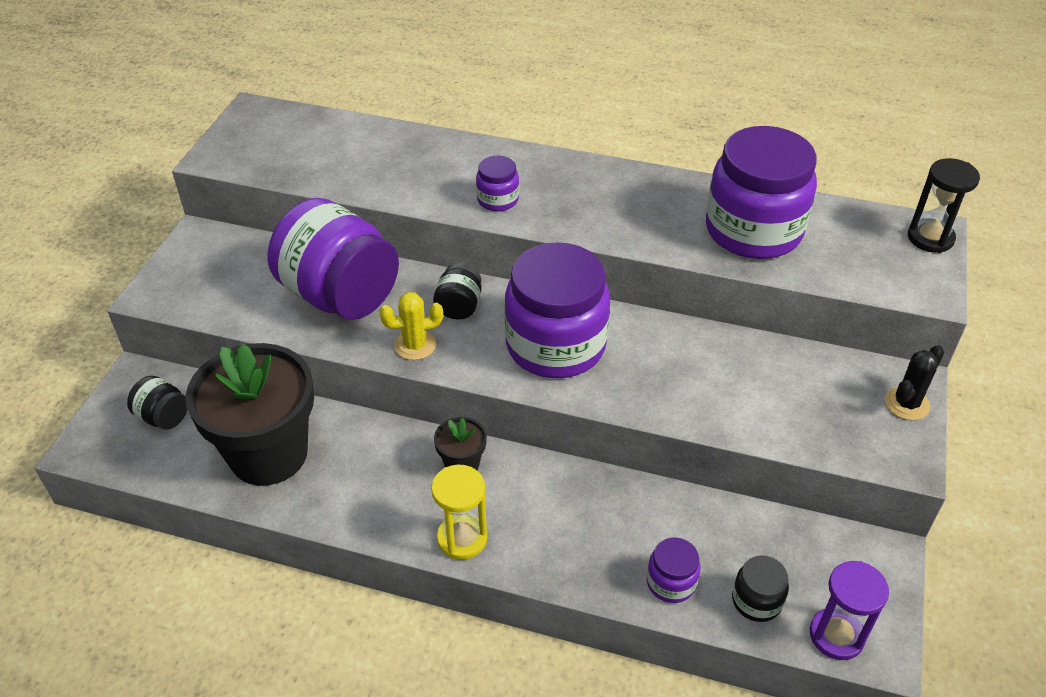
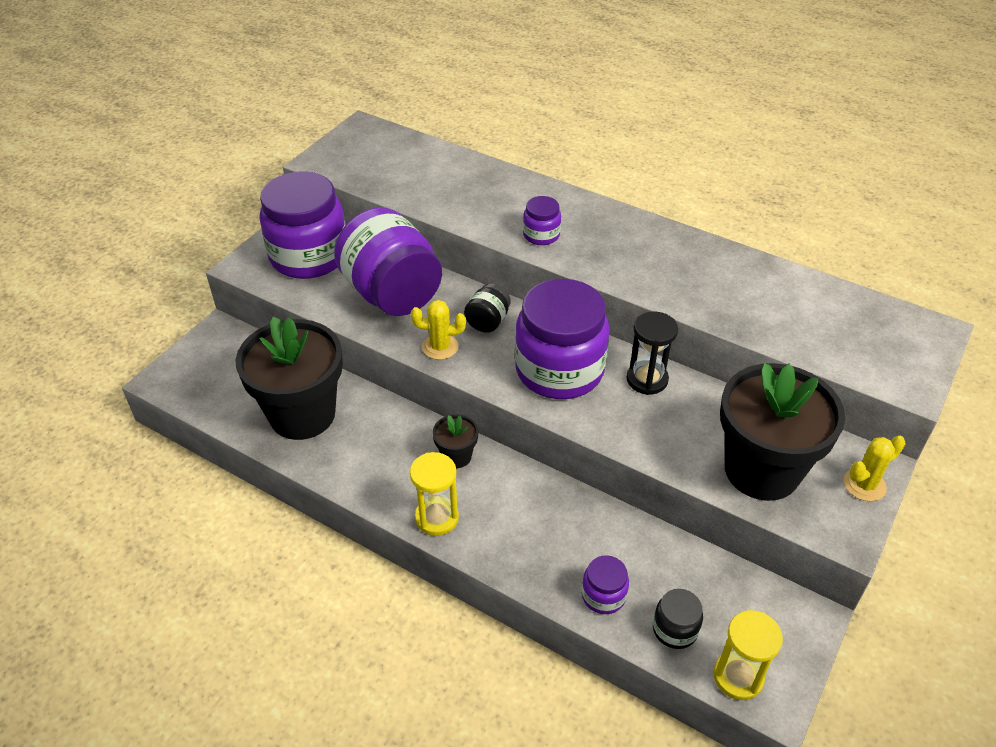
camera: 15 degrees right, 0 degrees up
black jar [127,376,188,430] -> none
purple jar [706,126,817,259] -> purple jar moved to [259,171,346,279]
purple hourglass [810,561,889,660] -> yellow hourglass [713,610,783,700]
black cactus [885,345,944,420] -> yellow cactus [844,436,906,501]
black hourglass [908,158,980,253] -> black hourglass moved to [627,311,678,395]
none -> black flower pot [720,363,845,501]

